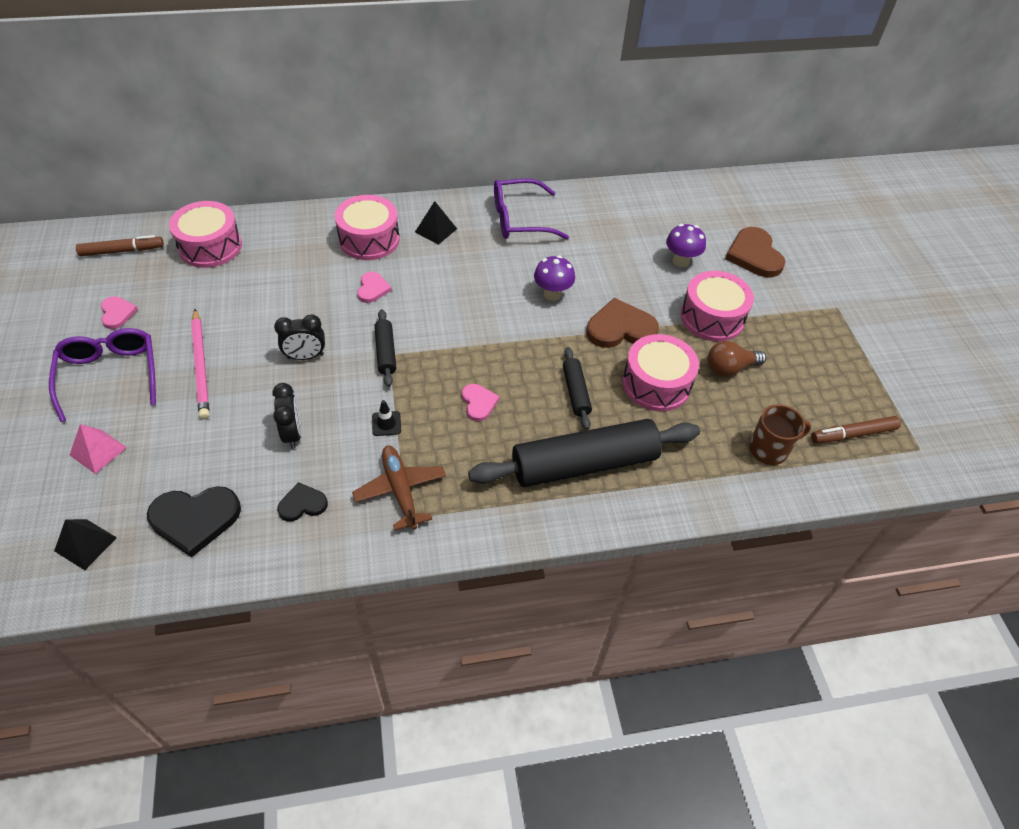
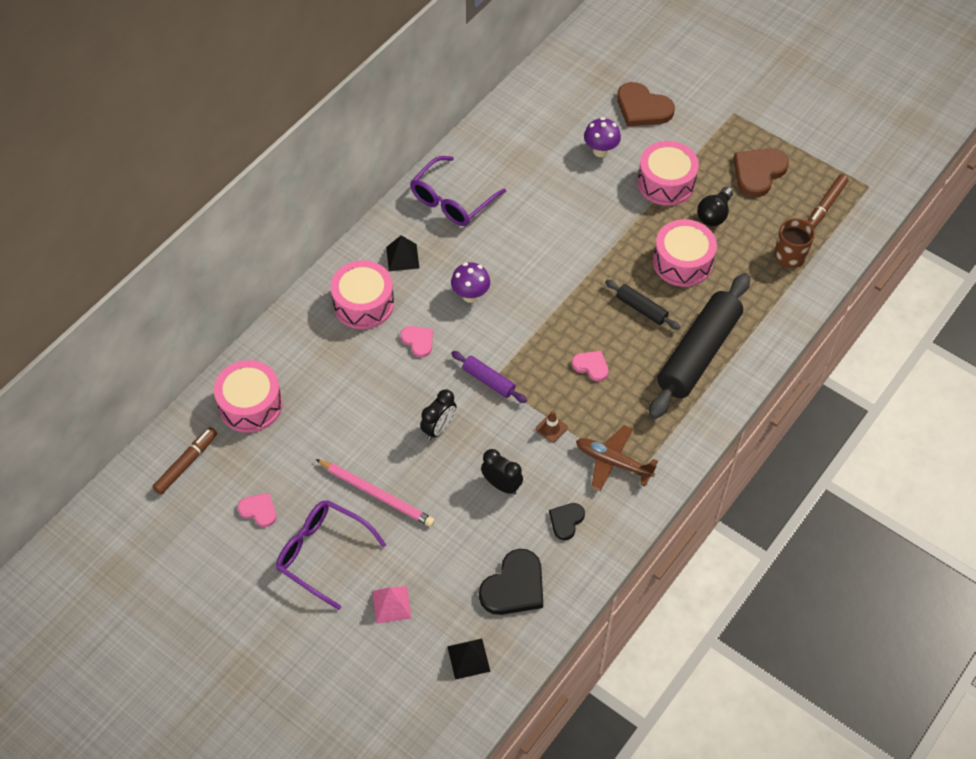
camera: 40 degrees left, 5 degrees up
black traffic cone [372,400,401,436] -> brown traffic cone [536,411,568,443]
black rolling pin [374,309,396,387] -> purple rolling pin [451,351,527,403]
purple mushroom [534,255,575,301] -> purple mushroom moved to [451,262,490,303]
brown heart [586,298,659,348] -> brown heart moved to [733,148,789,197]
brown light bulb [707,341,766,377] -> black light bulb [697,187,733,226]

